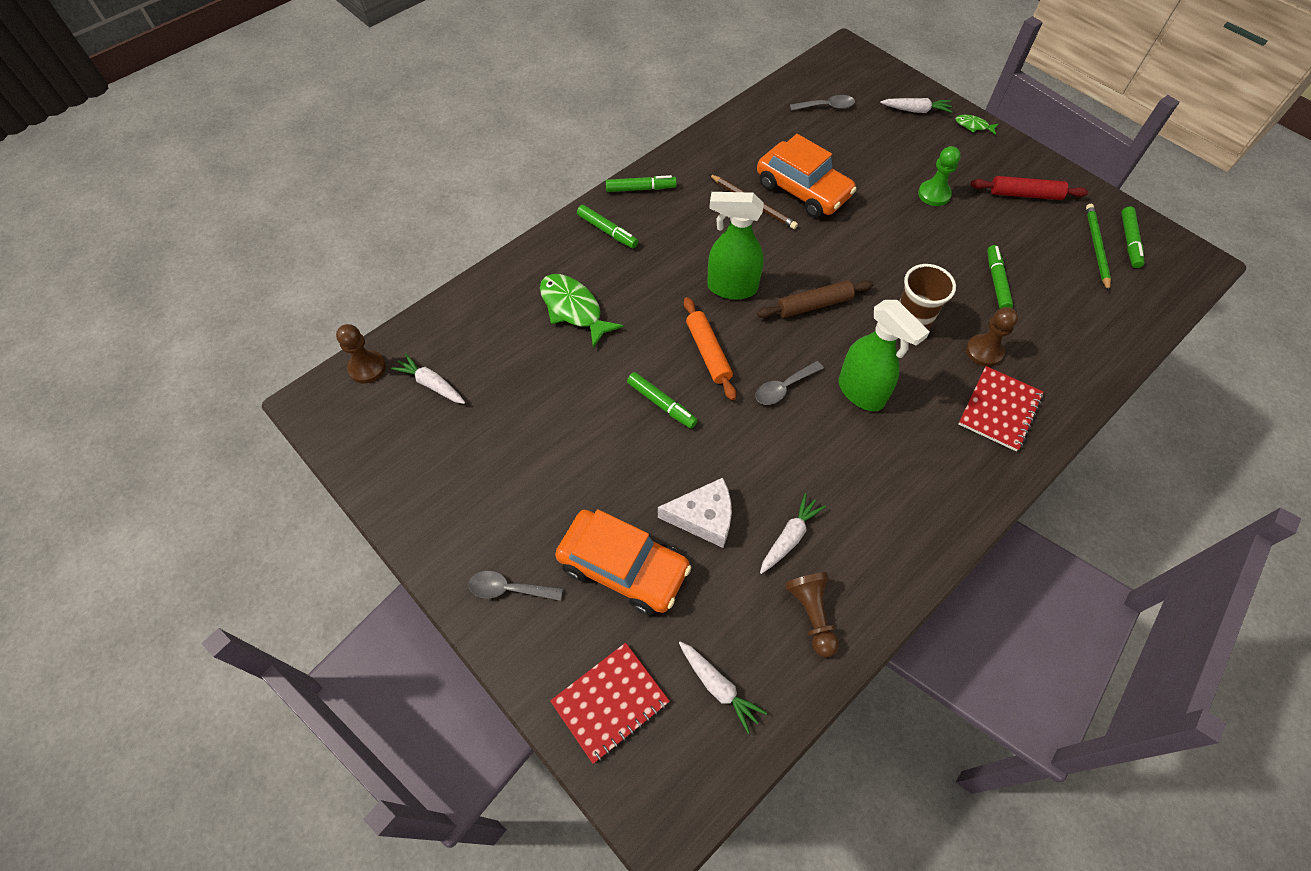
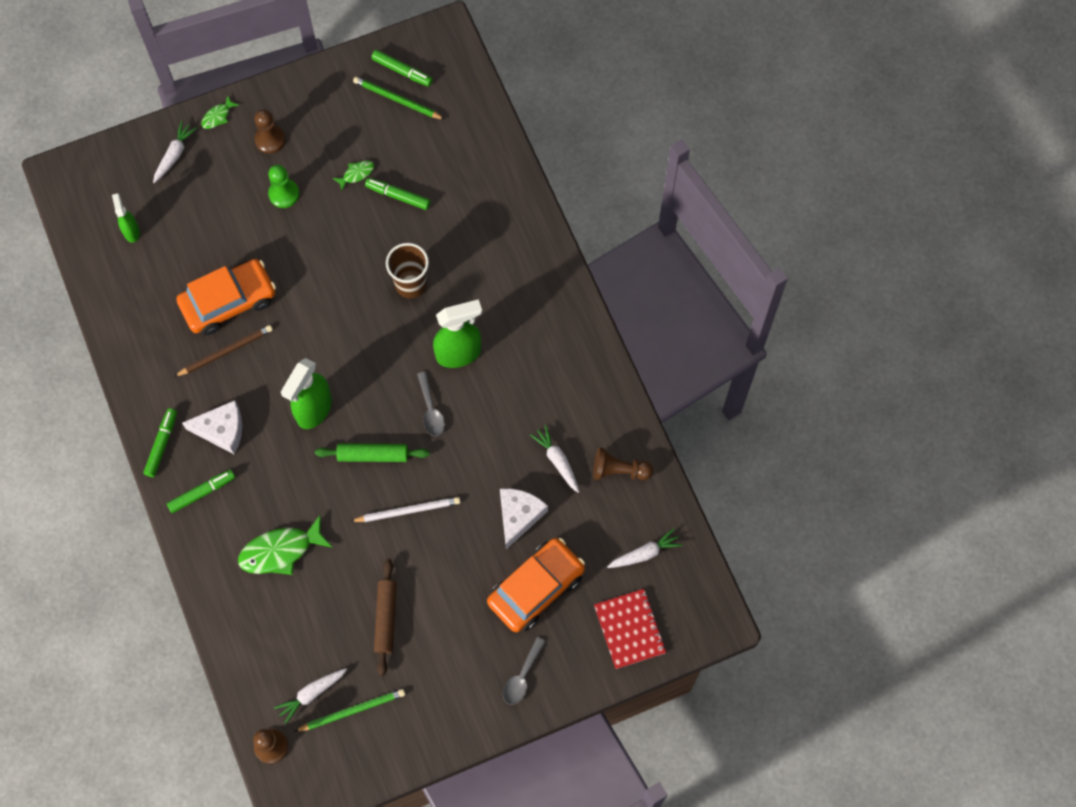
camera: 70 degrees left, 10 degrees up
green marker [627,372,698,429] -> white pencil [350,497,460,522]
orange rolling pin [684,297,736,400] -> green rolling pin [315,443,430,462]
brown rolling pin [757,280,874,318] -> brown rolling pin moved to [374,559,397,676]
grey spoon [790,95,855,111] -> green spray bottle [112,193,140,243]
red notebook [959,366,1044,452] -> none
brown pawn [966,307,1018,367] -> brown pawn moved to [254,109,285,154]
red rolling pin [971,176,1088,200] -> none
none -> white cheese [182,400,242,454]
none -> green pencil [294,689,405,732]
none -> green fish [333,160,374,190]

